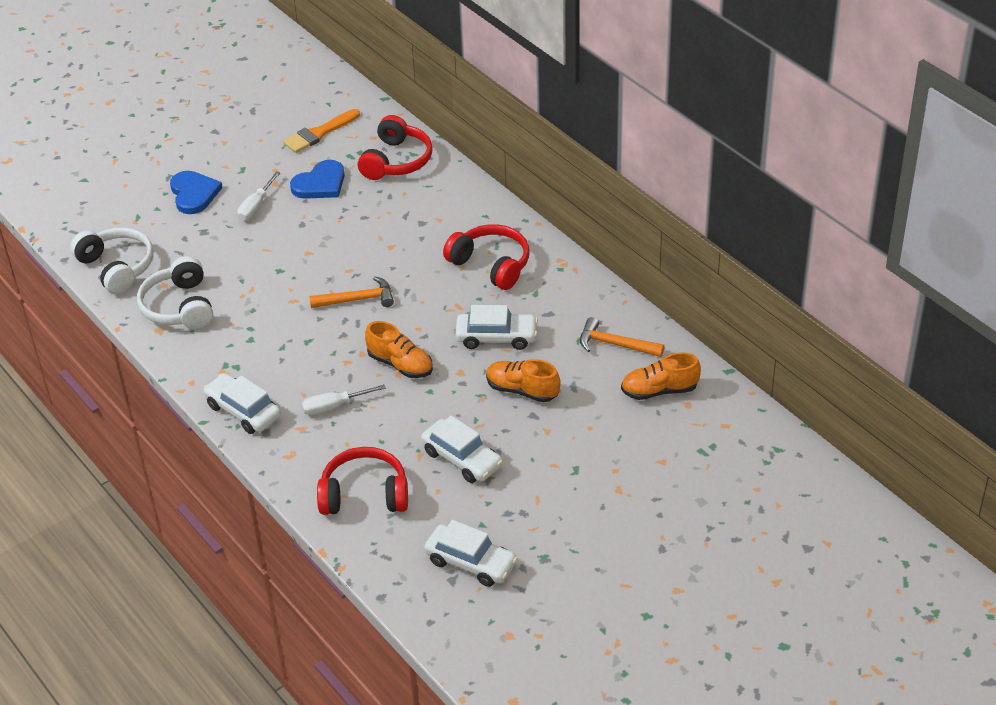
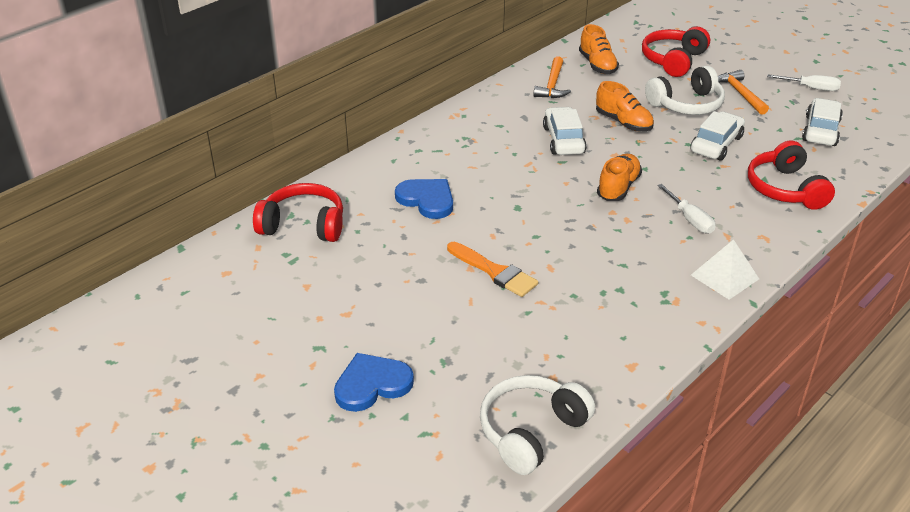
camera: 100 degrees left, 5 degrees down
white headphones [137,256,213,329] -> white headphones moved to [645,66,725,115]
white car [203,373,281,434] -> white pyramid [691,239,759,300]
white screwdriver [237,171,281,221] -> white screwdriver moved to [767,74,841,91]
orange brush [283,109,360,153] -> orange brush moved to [447,242,538,297]
blue heart [290,160,345,199] -> blue heart moved to [395,179,453,219]
orange hammer [309,276,394,308] -> orange hammer moved to [718,70,769,115]
red headphones [443,224,529,290] -> red headphones moved to [642,27,710,77]
orange shoe [486,359,561,402] -> orange shoe turned 60 degrees counterclockwise [596,81,654,131]

